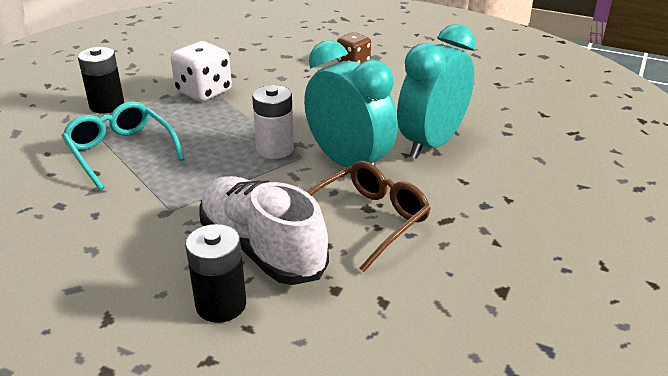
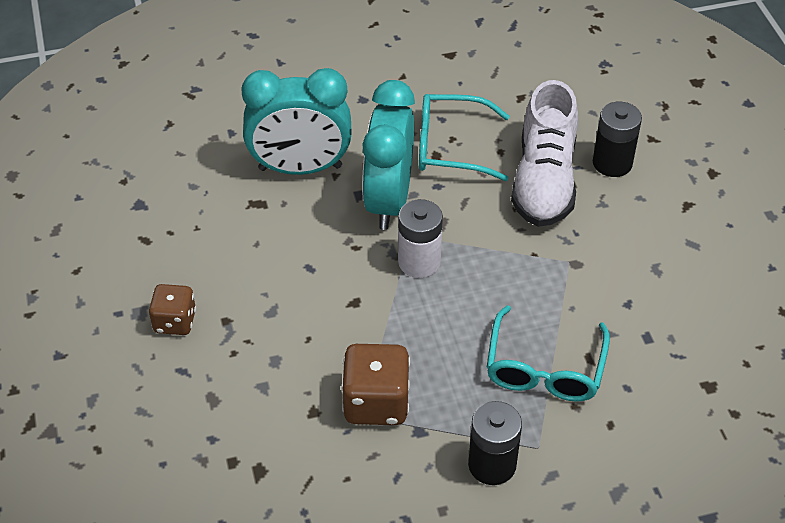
camera: 130 degrees left, 15 degrees up
white dice [171,41,232,102] -> brown dice [341,344,410,425]
brown glasses [307,161,431,272] -> turquoise glasses [419,94,510,181]

